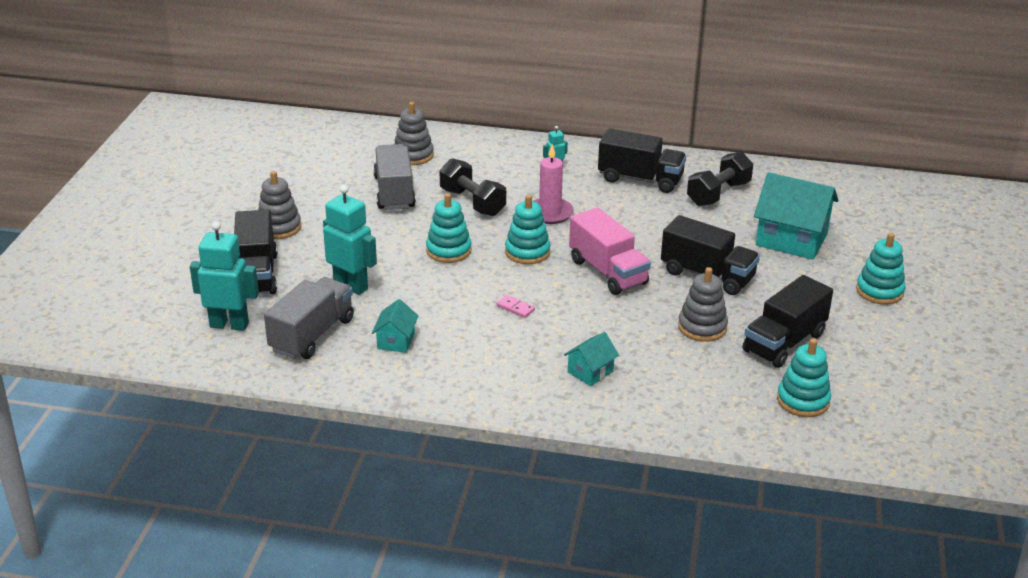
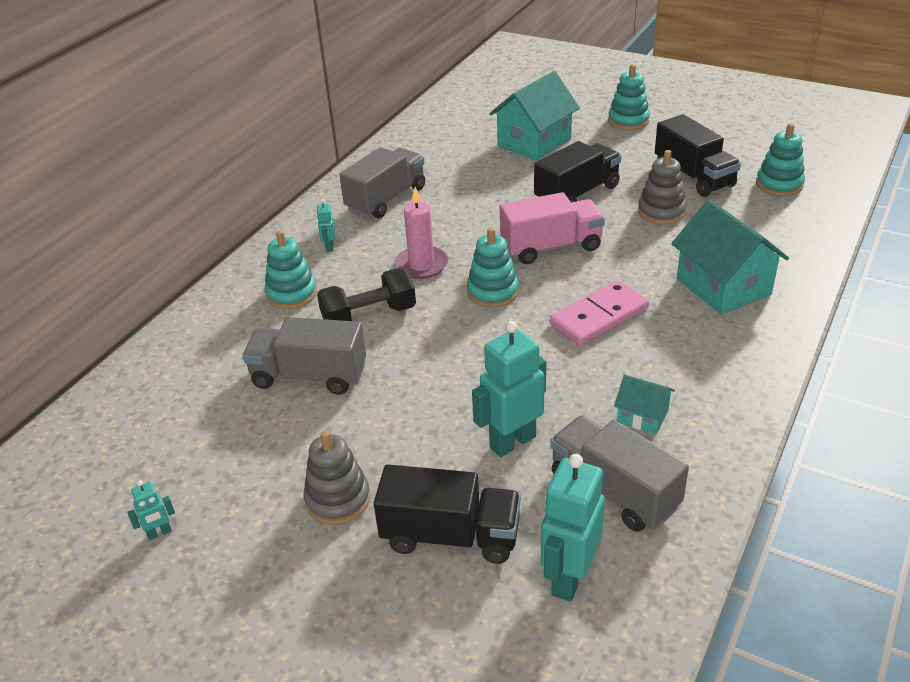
camera: 70 degrees left, 5 degrees up
grey stacking toy [394,102,434,165] -> none
turquoise stacking toy [426,193,472,263] -> turquoise stacking toy moved to [265,230,317,309]
pink domino [497,295,535,318] -> pink domino [550,280,649,346], size x2.35
turquoise house [564,332,619,386] -> turquoise house [671,200,789,315], size x1.98
black truck [598,128,686,193] -> grey truck [339,147,425,218]
black dumbbell [687,151,753,206] -> none
none -> turquoise robot [127,480,175,541]

